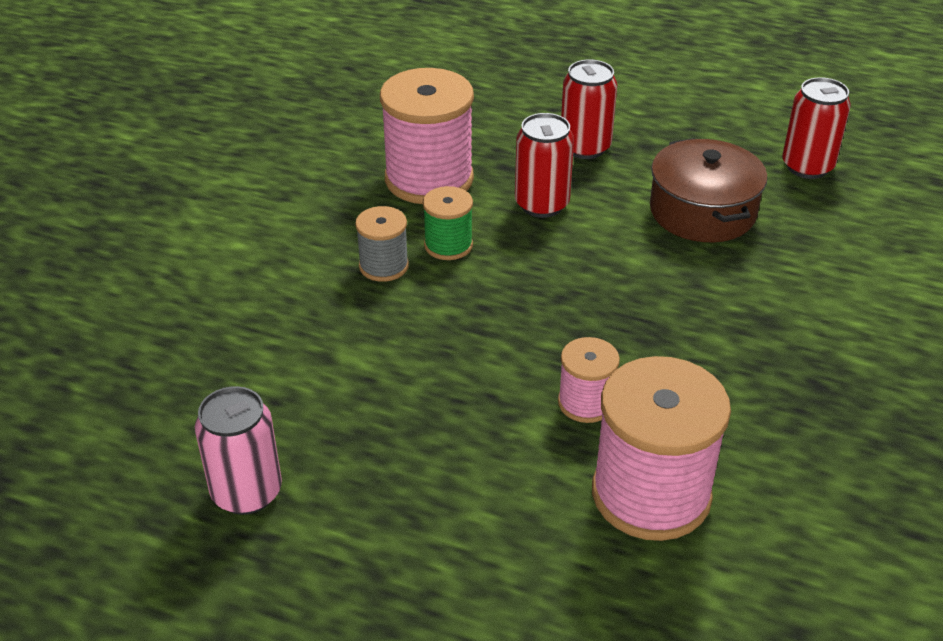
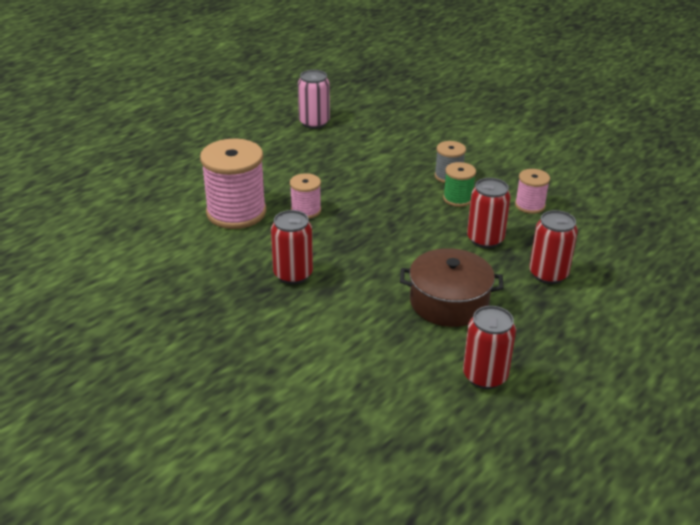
camera: 110 degrees right, 5 degrees down
pink spool [380,68,474,204] -> pink spool [515,169,550,214], size x0.51
none -> red can [271,210,313,284]

